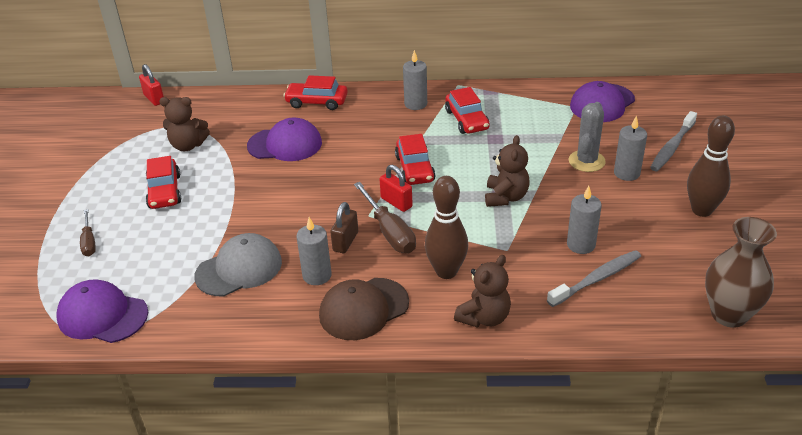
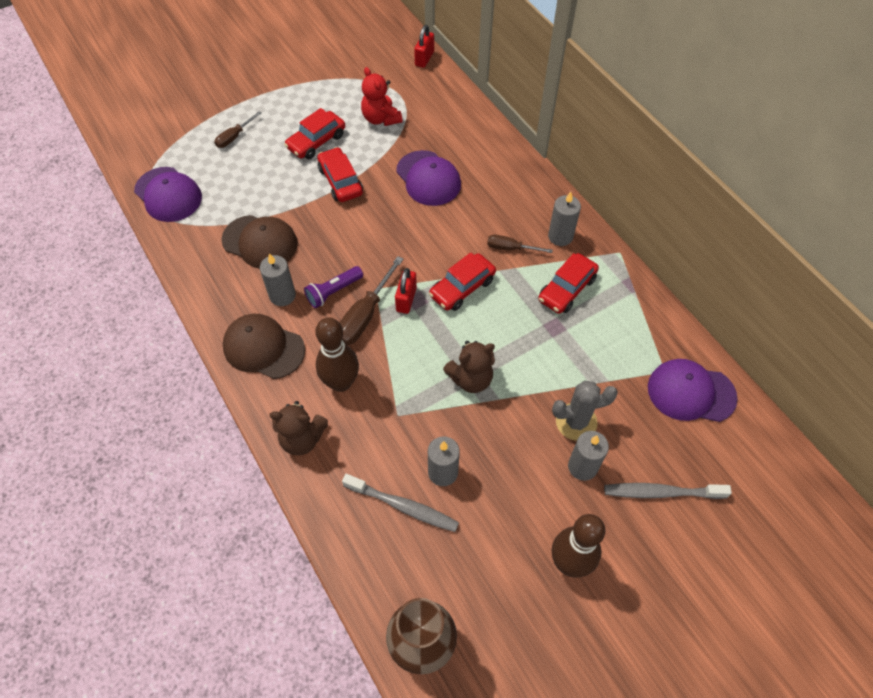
camera: 55 degrees right, 20 degrees up
purple cap [56,279,148,343] -> purple cap turned 150 degrees clockwise [134,167,202,222]
brown teddy bear [159,97,210,151] -> red teddy bear [361,67,403,126]
grey cap [194,233,282,296] -> brown cap [222,215,298,269]
red car [283,75,348,110] -> red car moved to [317,147,363,202]
brown padlock [330,202,358,253] -> purple flashlight [304,266,363,308]
none -> brown screwdriver [487,235,553,253]

